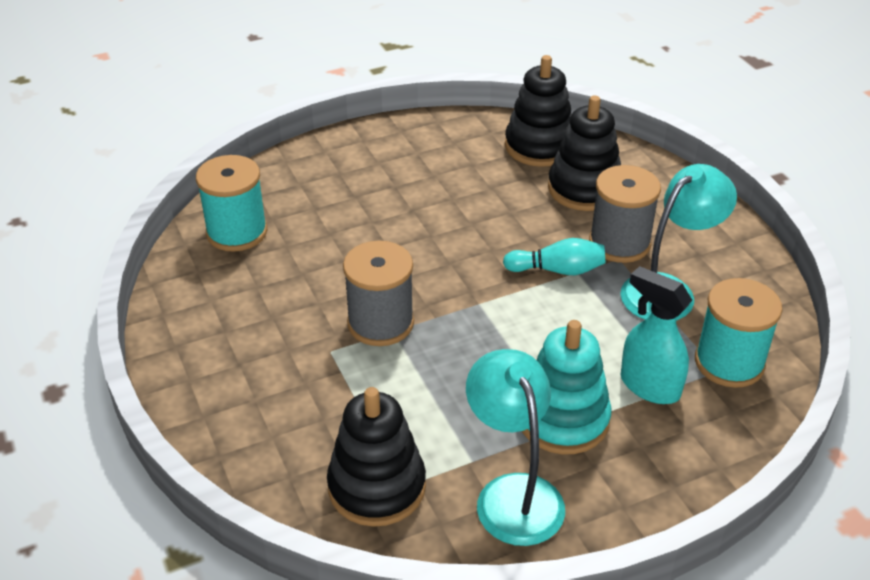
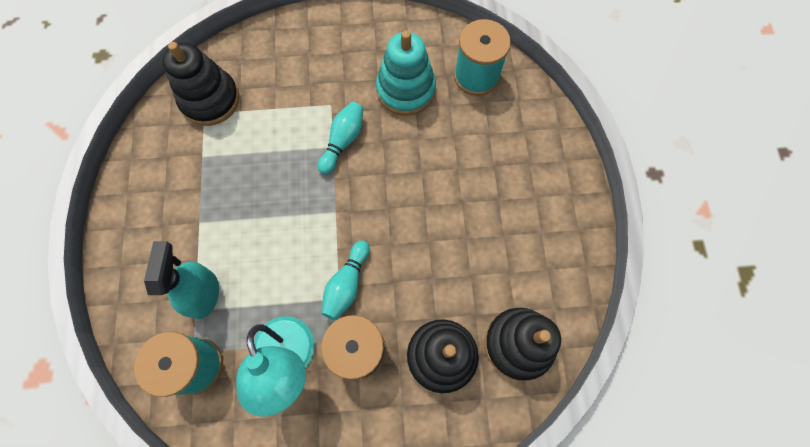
camera: 110 degrees right, 30 degrees up
grey spool [343,241,414,346] -> turquoise bowling pin [318,102,364,174]
turquoise lamp [466,349,565,546] -> none
turquoise stacking toy [522,320,612,454] -> turquoise stacking toy moved to [376,30,436,116]
turquoise spray bottle [621,266,692,404] -> turquoise spray bottle turned 60 degrees counterclockwise [144,241,219,319]

